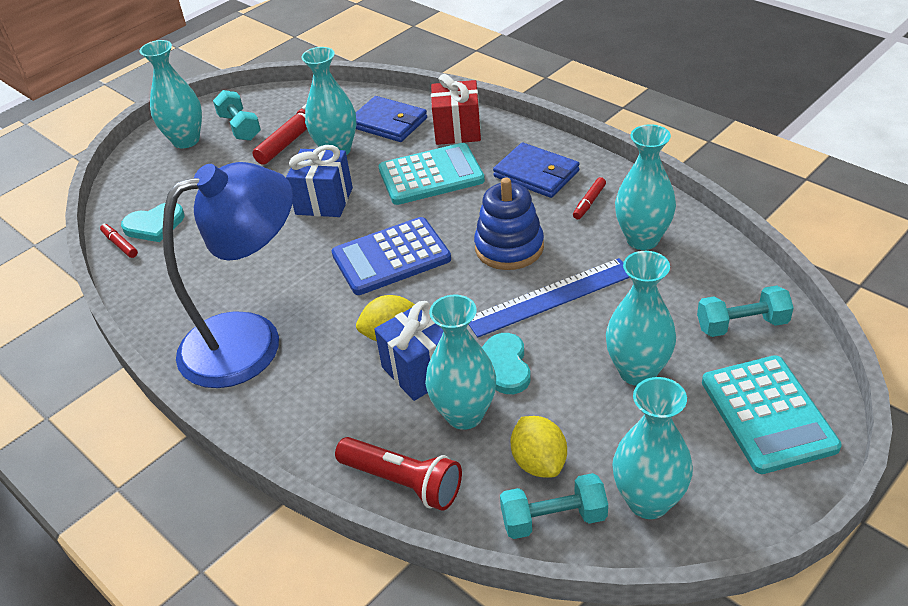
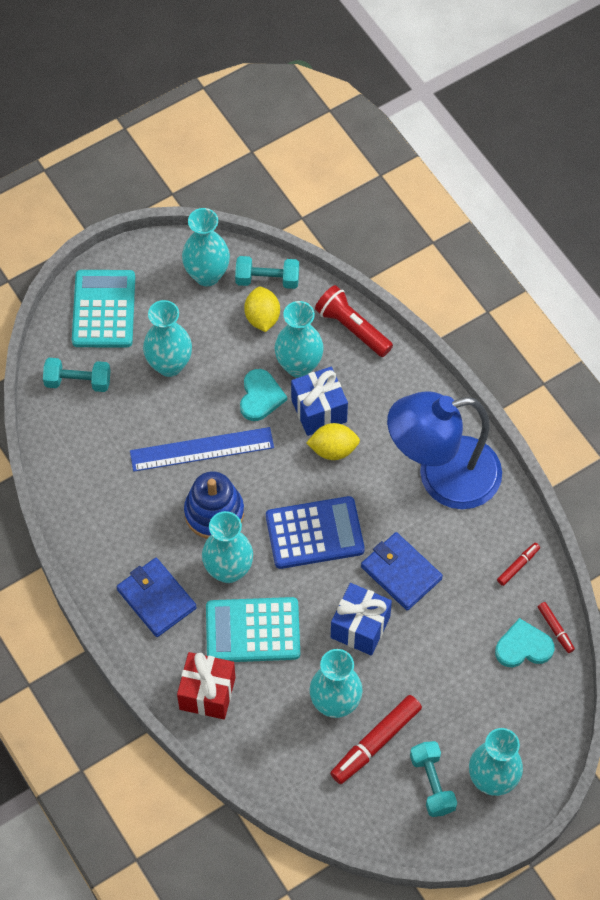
camera: 170 degrees left, 20 degrees up
blue wallet [356,96,427,142] -> blue wallet moved to [361,532,443,611]
red marker [573,177,606,219] -> red marker moved to [497,543,540,586]
turquoise vase [615,124,676,250] -> turquoise vase moved to [202,511,253,583]

